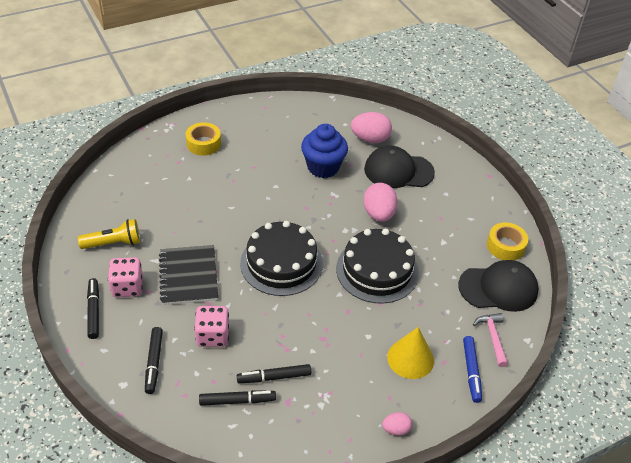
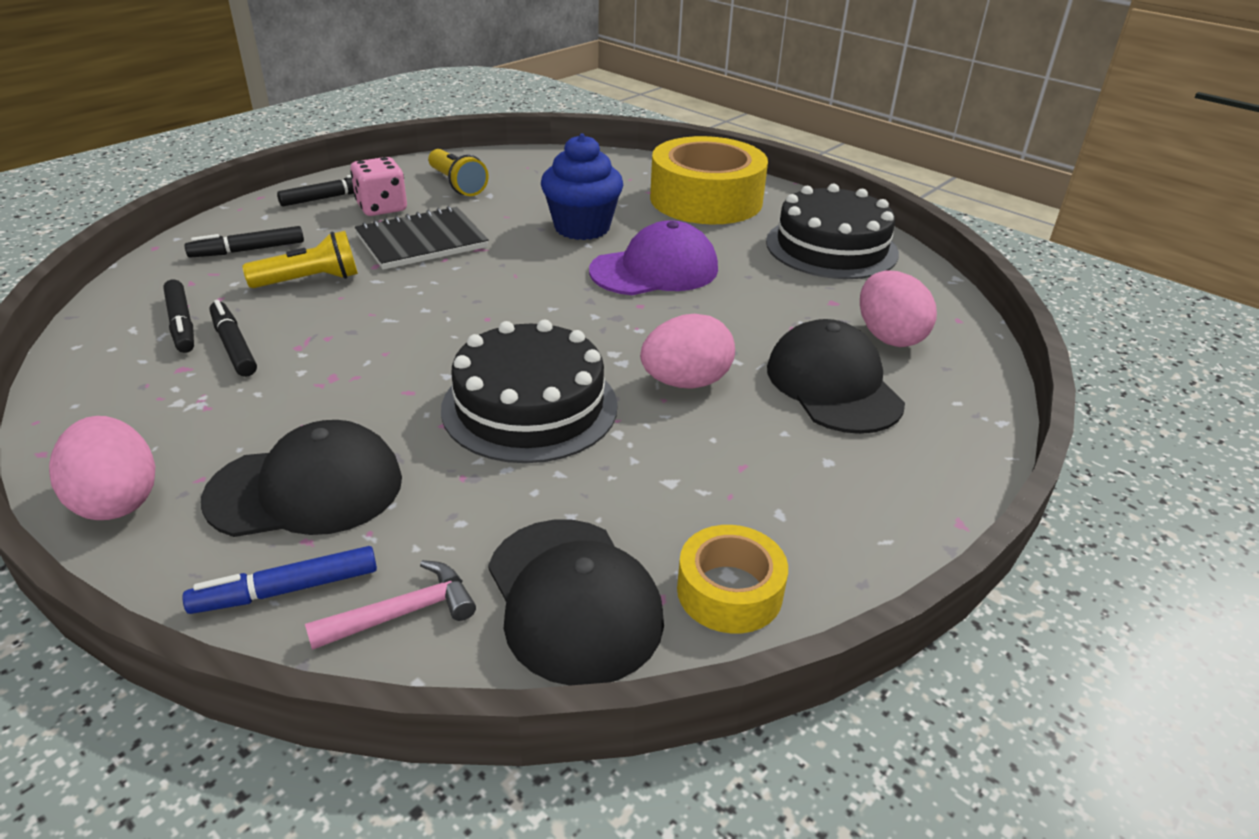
camera: 70 degrees right, 10 degrees down
yellow tape [186,122,221,156] -> yellow tape [650,136,768,224], size x1.96
pink dice [194,306,229,347] -> yellow flashlight [242,231,358,288]
black cake [240,221,323,296] -> black cake moved to [766,184,899,279]
blue cupcake [301,124,348,178] -> blue cupcake moved to [541,134,623,240]
pink egg [382,412,412,436] -> pink egg [49,416,155,520], size x1.86
yellow cone [387,327,434,379] -> black cap [201,420,402,537]
none -> purple cap [589,220,718,295]

